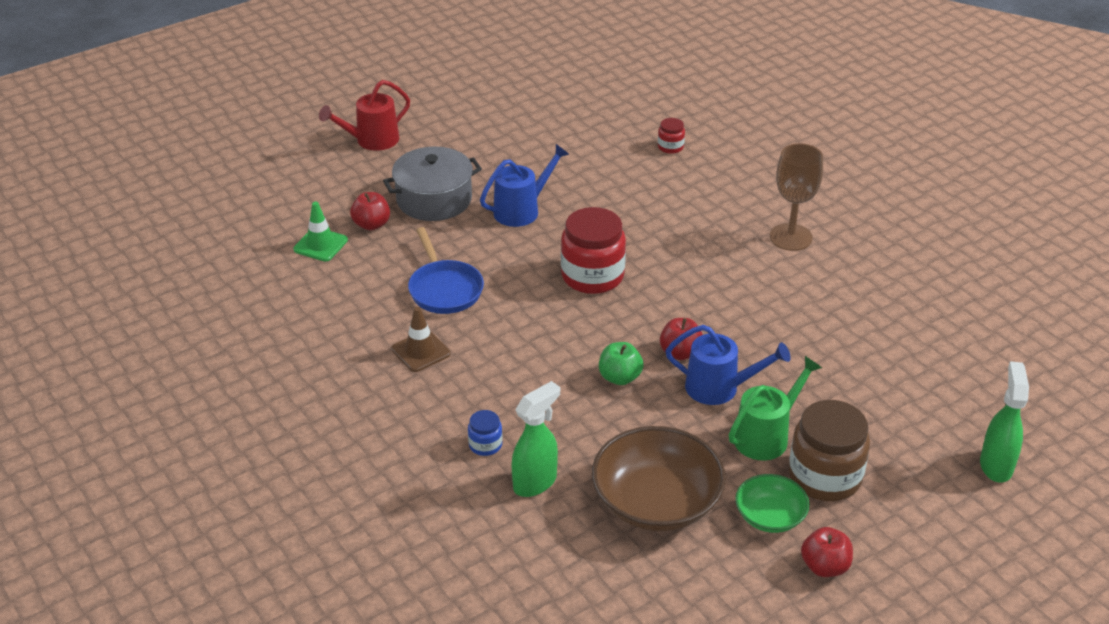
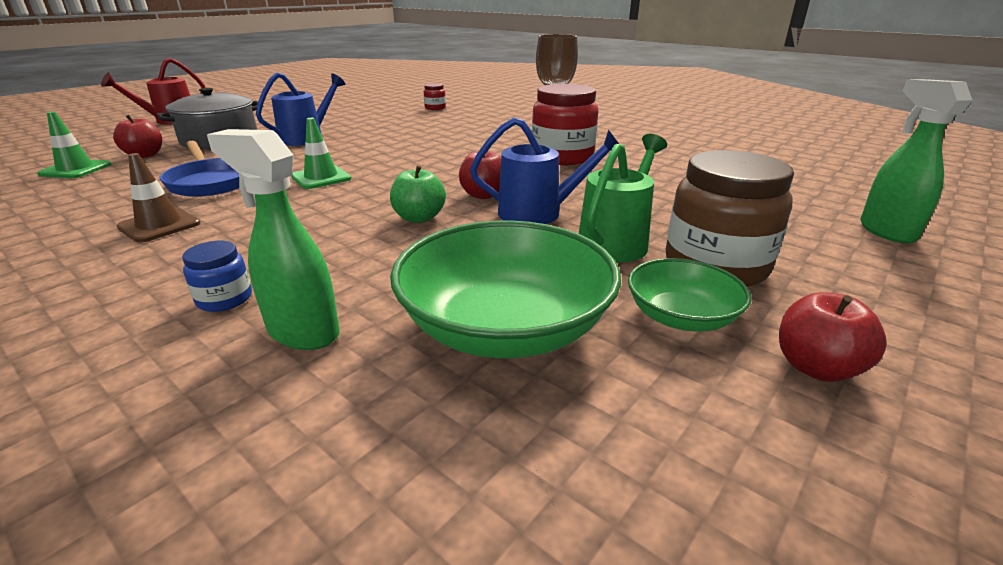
camera: 15 degrees left, 10 degrees down
green spray bottle [512,381,560,497] -> green spray bottle turned 90 degrees counterclockwise [207,129,340,350]
red jar [561,207,626,294] -> red jar moved to [532,84,598,165]
brown bowl [592,426,726,531] -> green bowl [390,220,621,358]
none -> green traffic cone [291,118,352,189]

